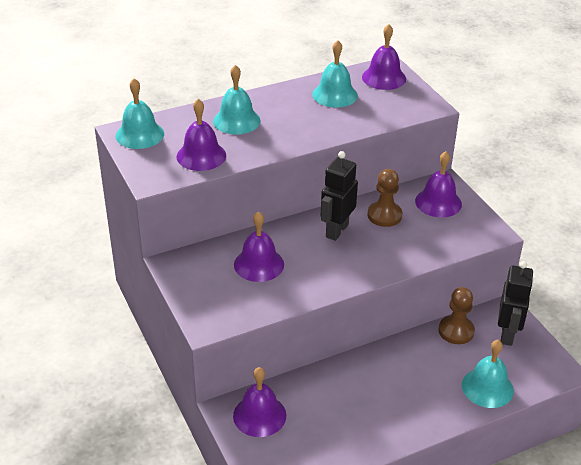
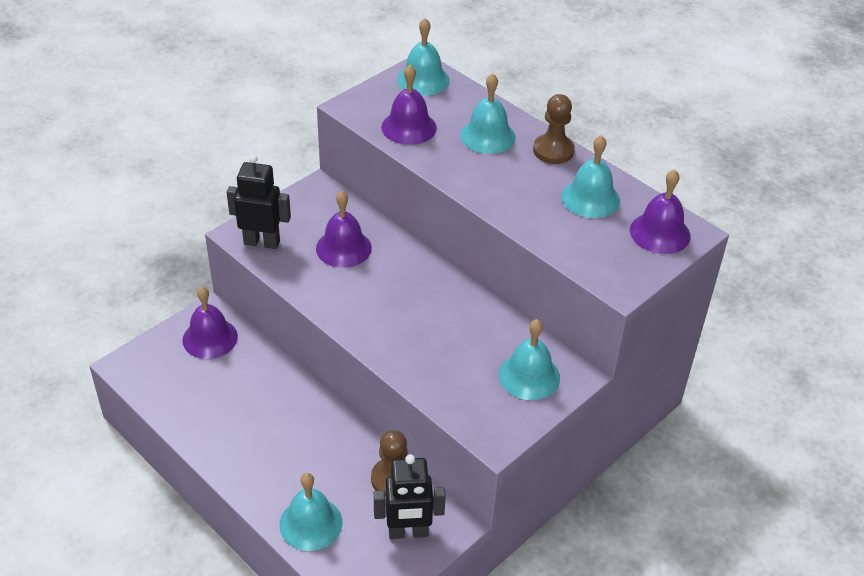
camera: 70 degrees right, 5 degrees up
black robot [321,151,358,241] -> black robot moved to [227,155,291,249]
brown pawn [368,169,402,227] -> brown pawn moved to [533,94,575,164]
purple bell [415,151,462,218] -> turquoise bell [499,319,560,400]

